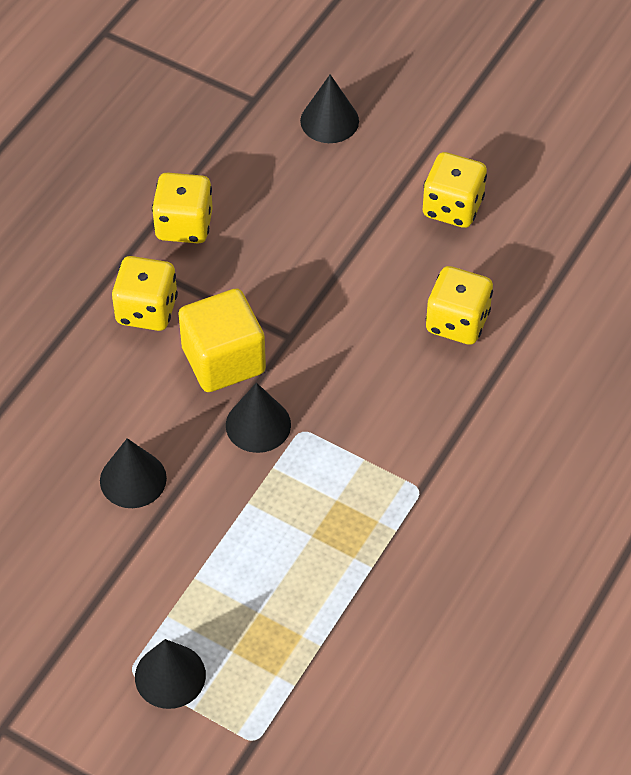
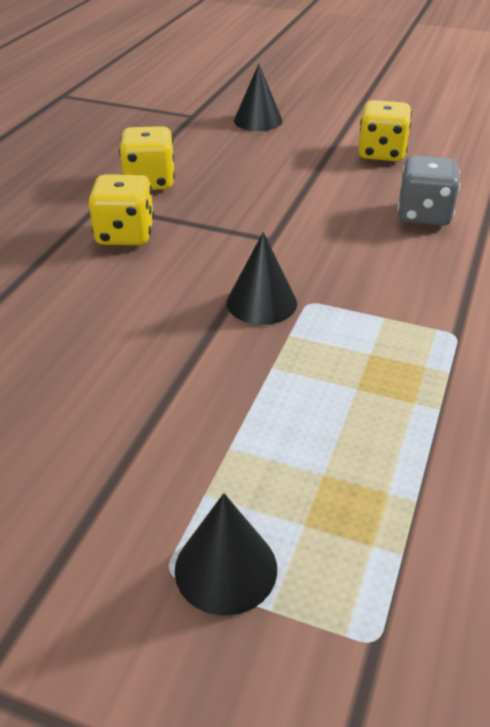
camera: 10 degrees left, 15 degrees down
black cone [100,438,167,508] -> none
yellow cube [178,289,266,392] -> none
yellow dice [426,266,493,345] -> grey dice [398,155,460,226]

